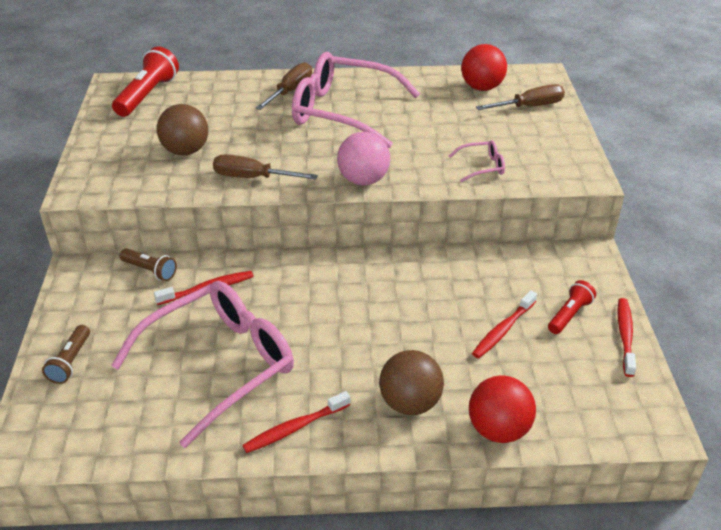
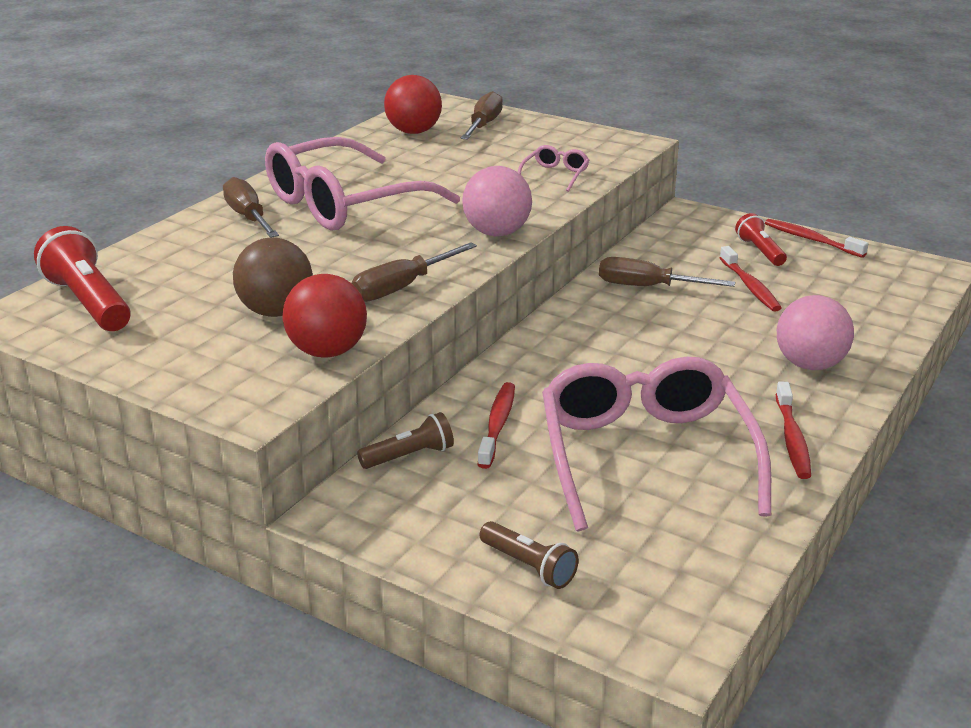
camera: 55 degrees left, 10 degrees down
brown ball [379,350,444,415] -> pink ball [777,295,854,370]
red ball [469,376,536,443] -> red ball moved to [282,274,367,357]
none -> brown screwdriver [599,257,735,287]

